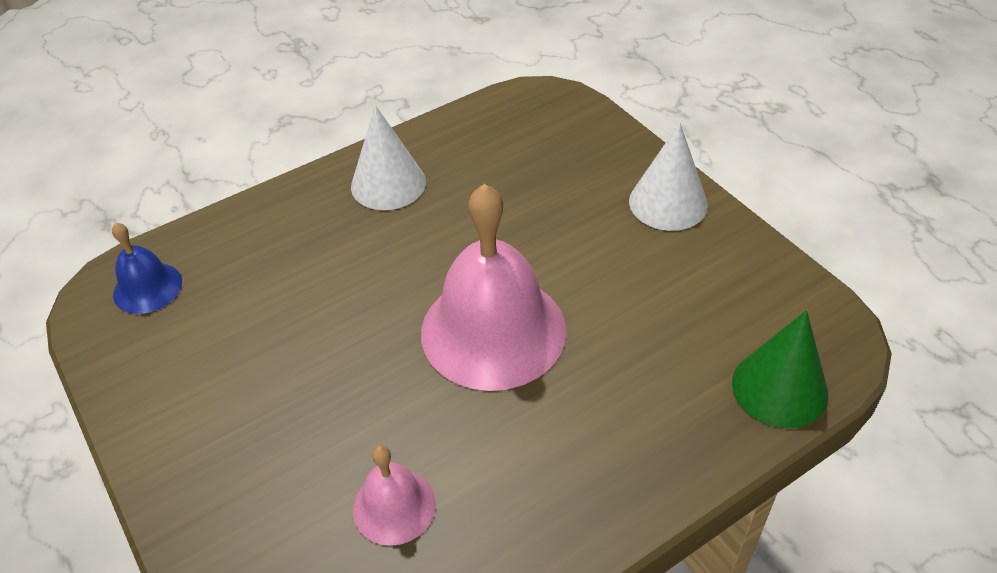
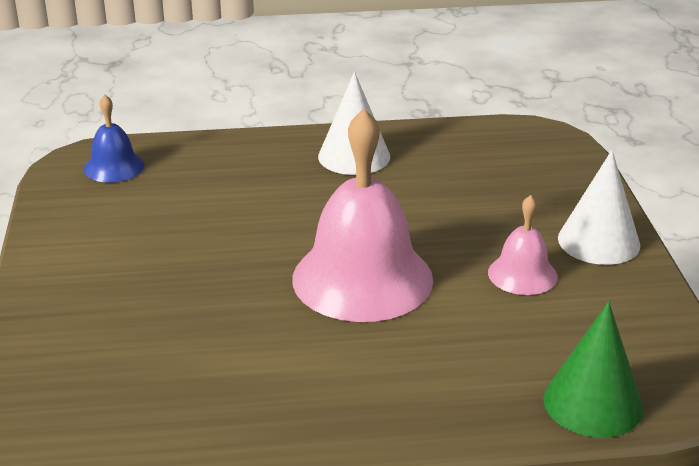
camera: 25 degrees right, 15 degrees down
pink bell [353,445,436,546] -> pink bell moved to [488,195,557,295]

